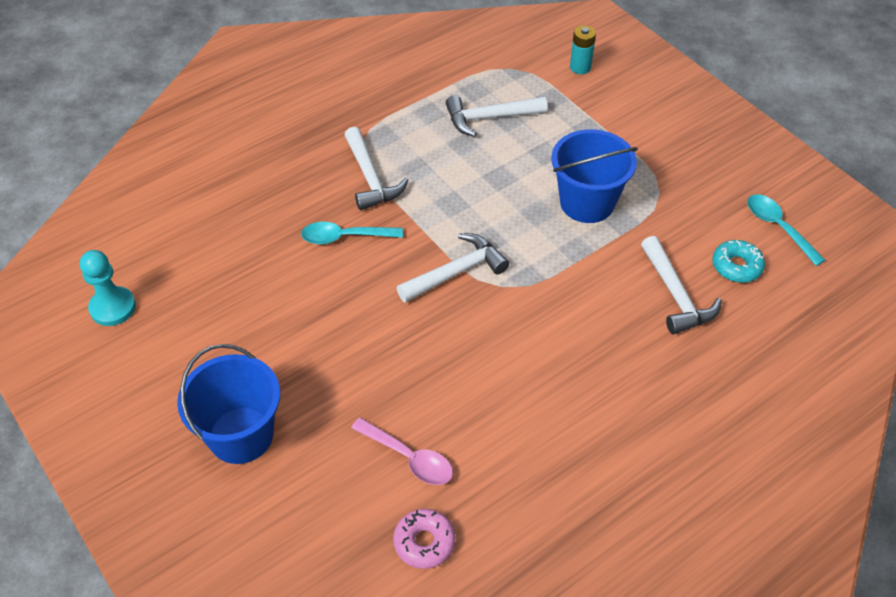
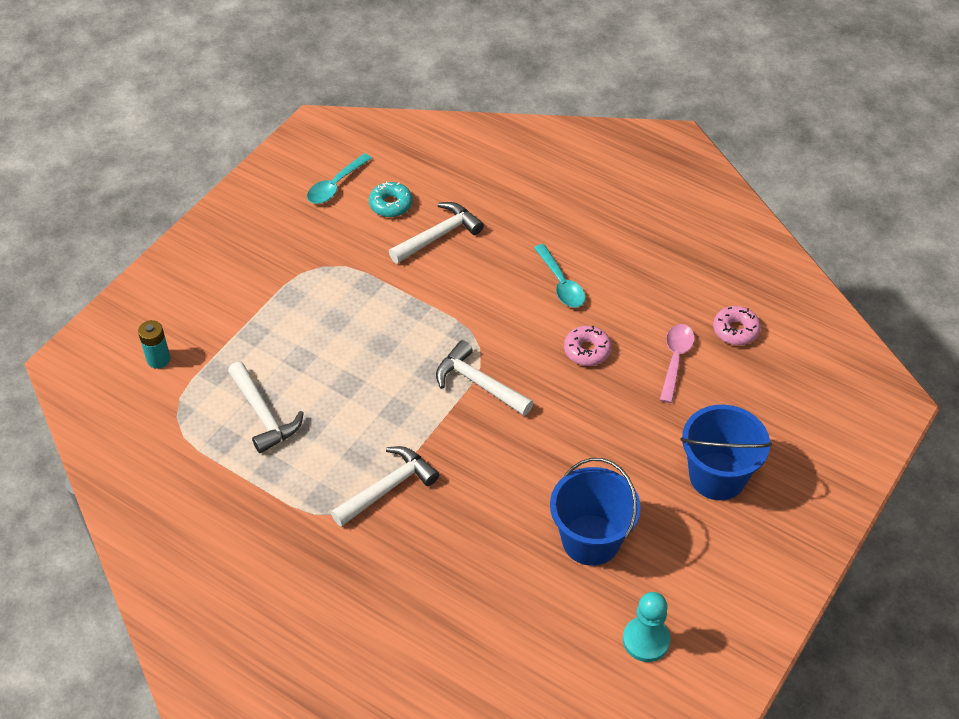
camera: 110 degrees left, 0 degrees up
turquoise spoon [301,222,403,244] -> turquoise spoon moved to [534,244,586,308]
blue bucket [551,129,638,223] -> blue bucket moved to [550,458,641,566]
none -> pink donut [564,326,612,366]

